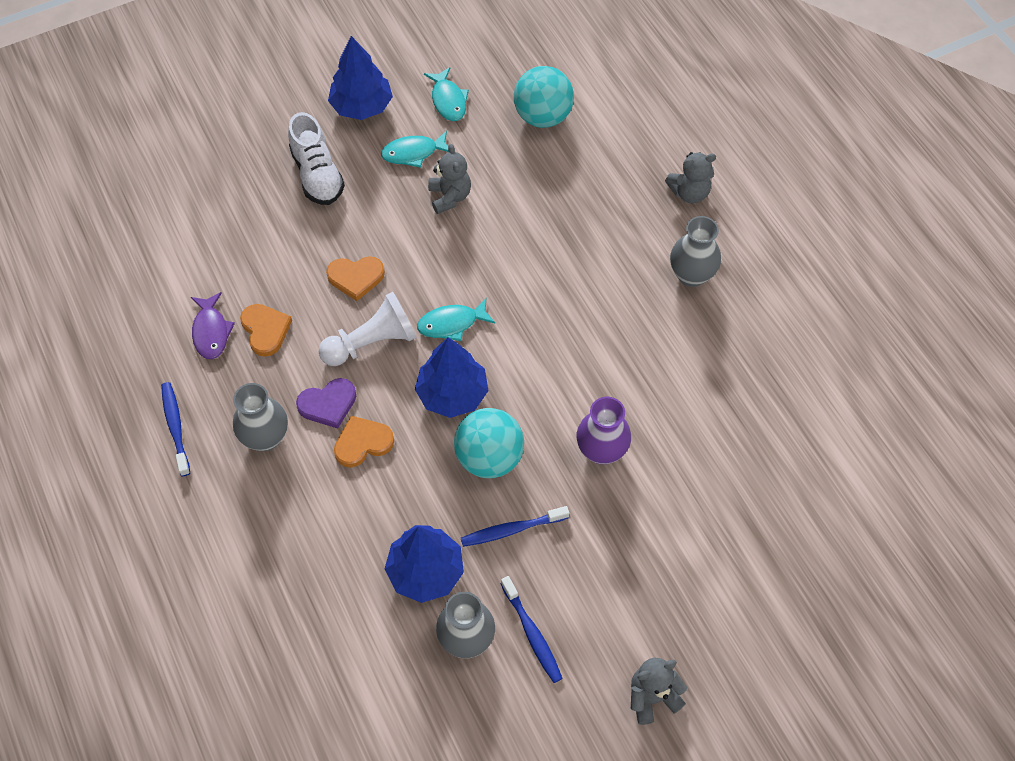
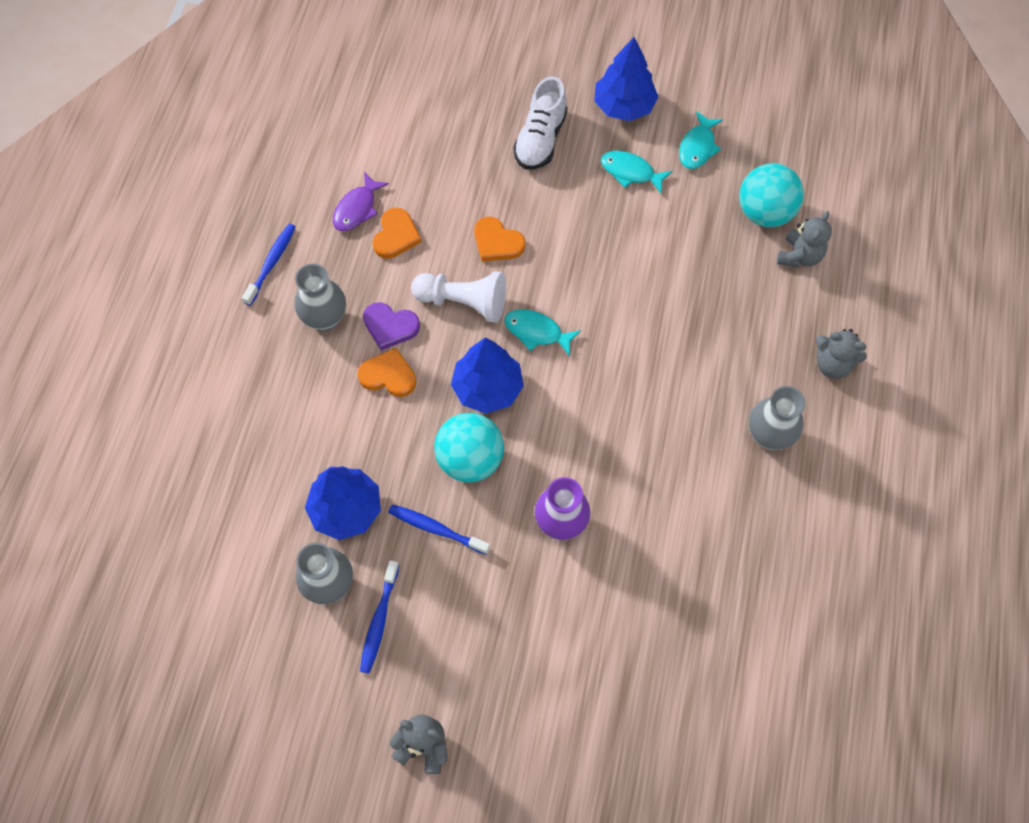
camera: 40 degrees right, 5 degrees up
grey teddy bear [428,144,471,214] -> grey teddy bear moved to [777,211,832,268]

